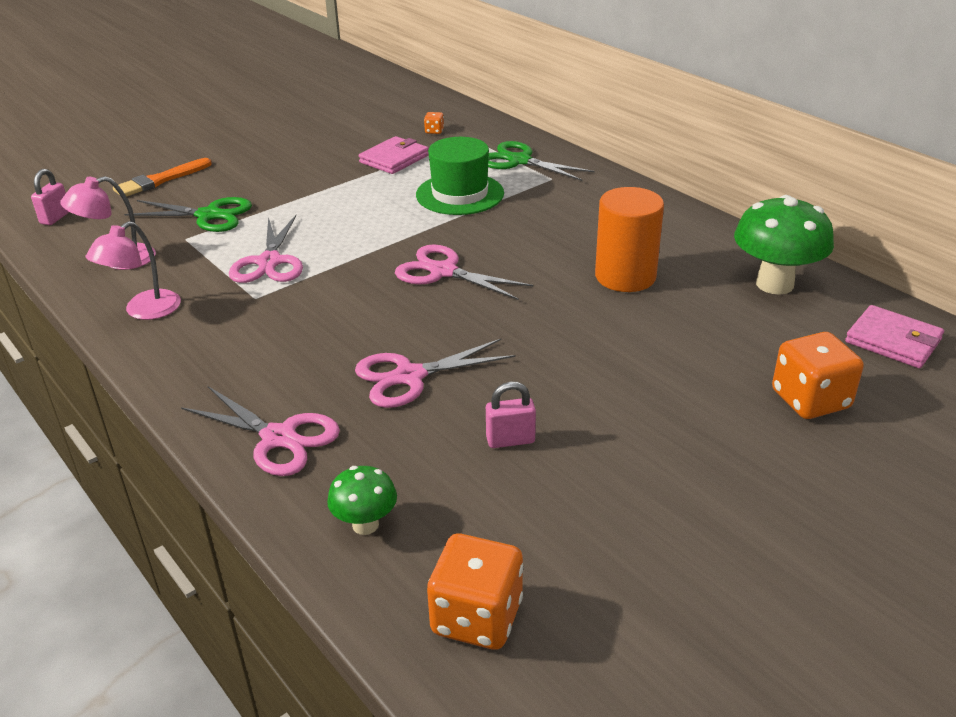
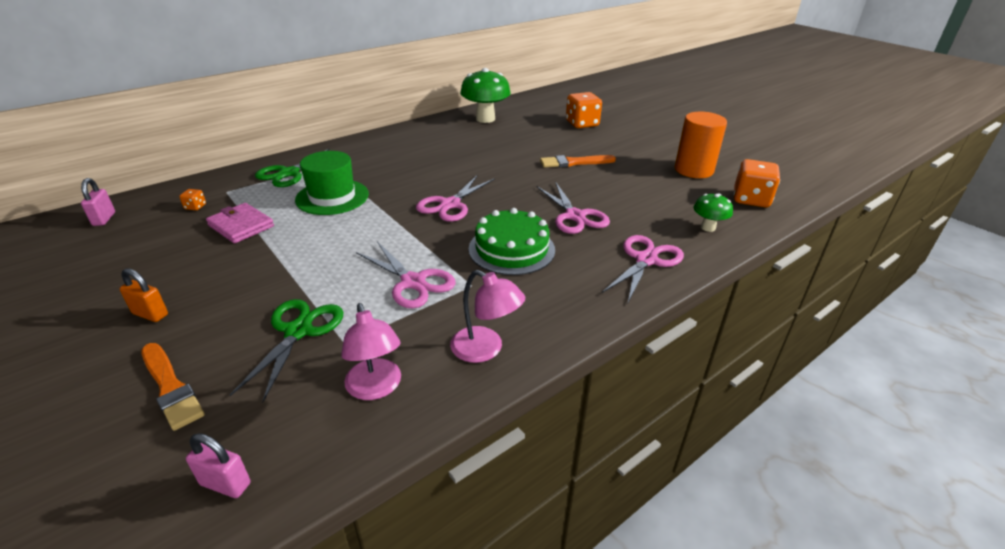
camera: 90 degrees left, 0 degrees up
pink scissors [229,215,303,283] -> pink scissors turned 45 degrees clockwise [356,241,456,308]
pink padlock [486,382,536,448] -> pink padlock moved to [81,178,115,226]
orange cylinder [595,187,664,292] -> orange cylinder moved to [675,111,727,178]
pink wallet [845,305,944,368] -> none
none -> orange padlock [120,268,168,322]
none -> green cake [469,208,555,275]
none -> orange brush [540,155,616,168]

